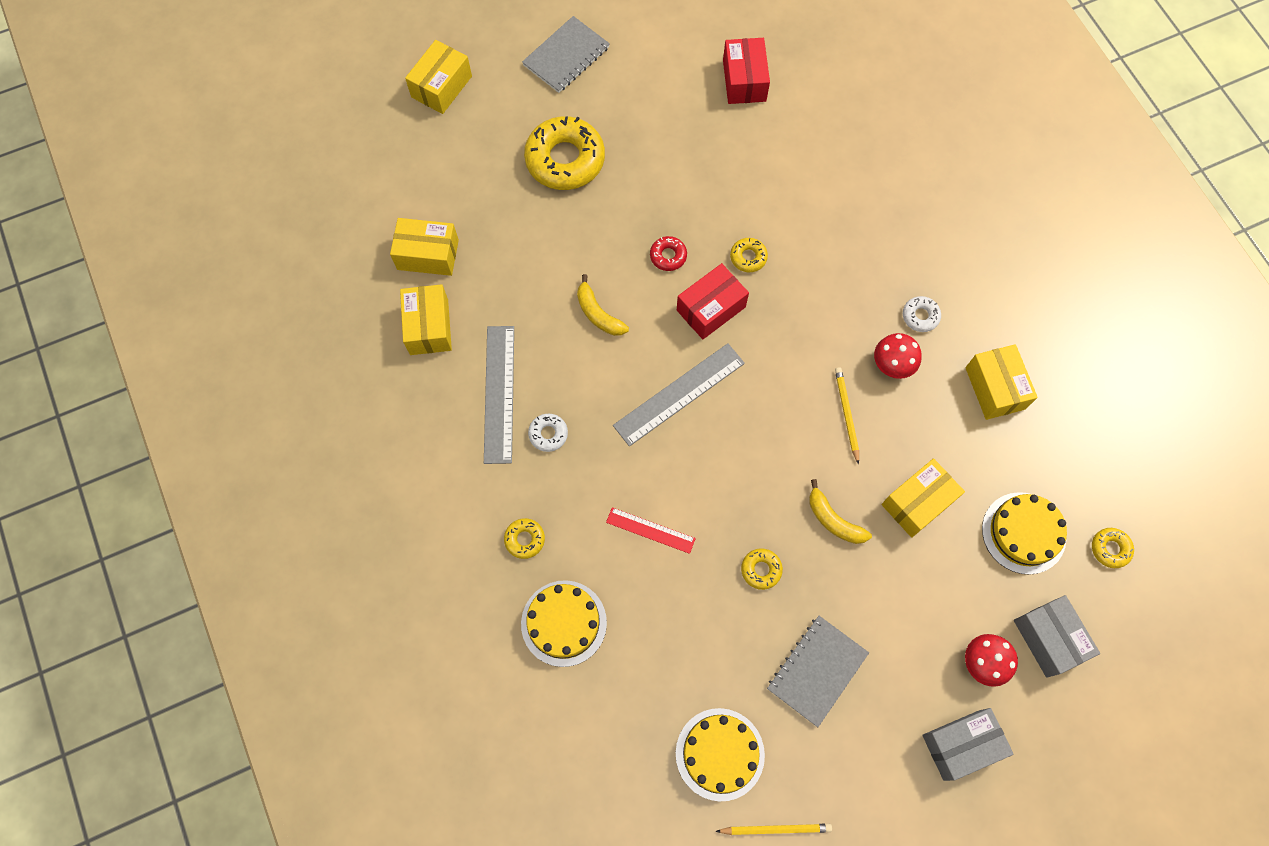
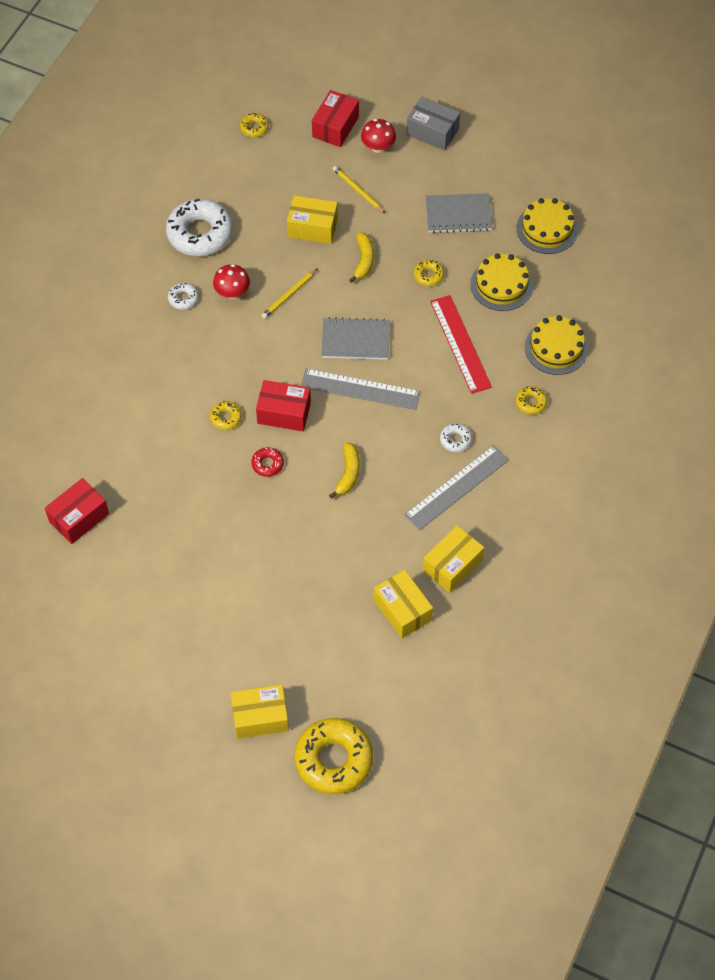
camera: 130 degrees left, 10 degrees down
grey notebook [522,16,610,93] -> grey notebook moved to [321,317,390,360]
yellow donut [524,116,605,190] -> yellow donut moved to [295,718,373,794]
red ruler [606,507,696,554] -> red ruler [430,295,492,394], size x1.70
yellow pencil [716,824,832,835] -> yellow pencil moved to [333,166,386,214]
yellow box [965,344,1038,420] -> white donut [166,199,233,256]
yellow cake [982,492,1067,575] -> yellow cake moved to [470,253,533,311]
grey box [1014,595,1100,678] -> red box [312,90,359,147]

